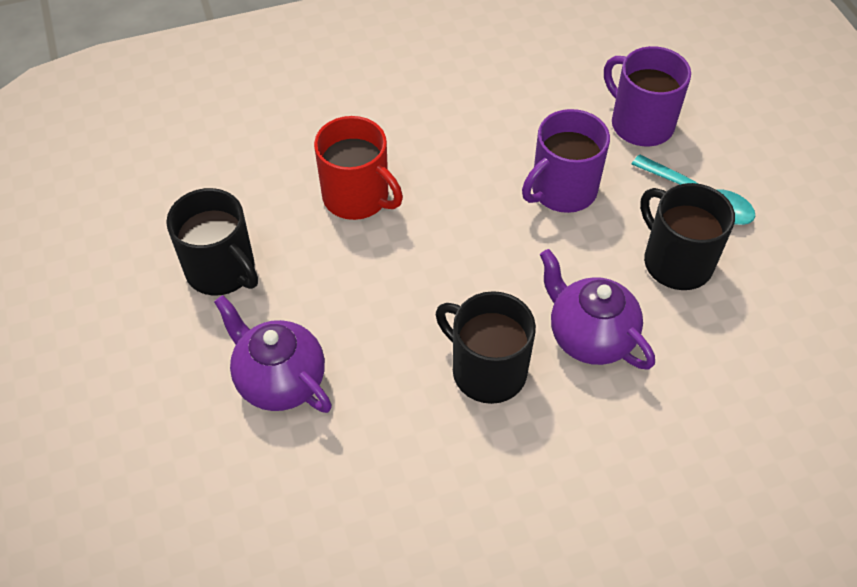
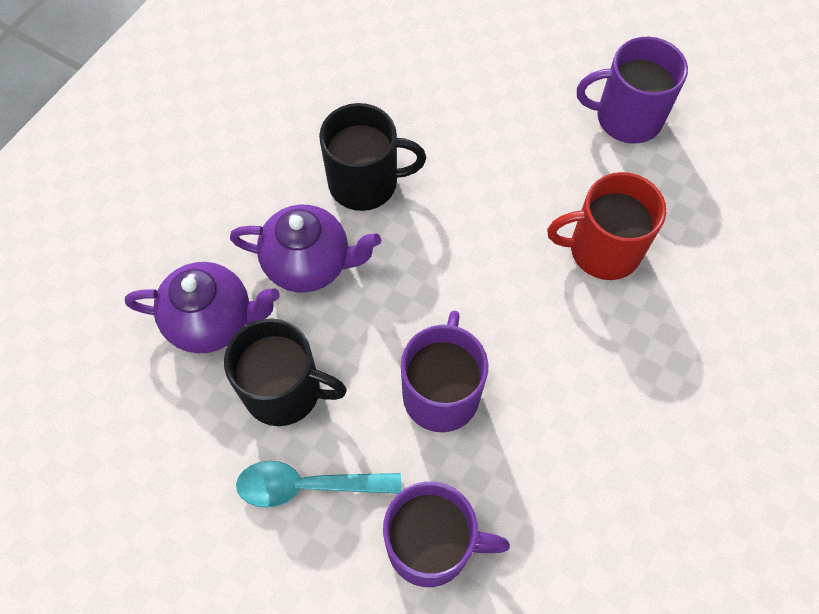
camera: 140 degrees right, 10 degrees up
black mug [166,188,258,296] -> purple mug [577,37,688,144]
purple teapot [214,295,332,413] -> purple teapot moved to [125,262,280,354]

